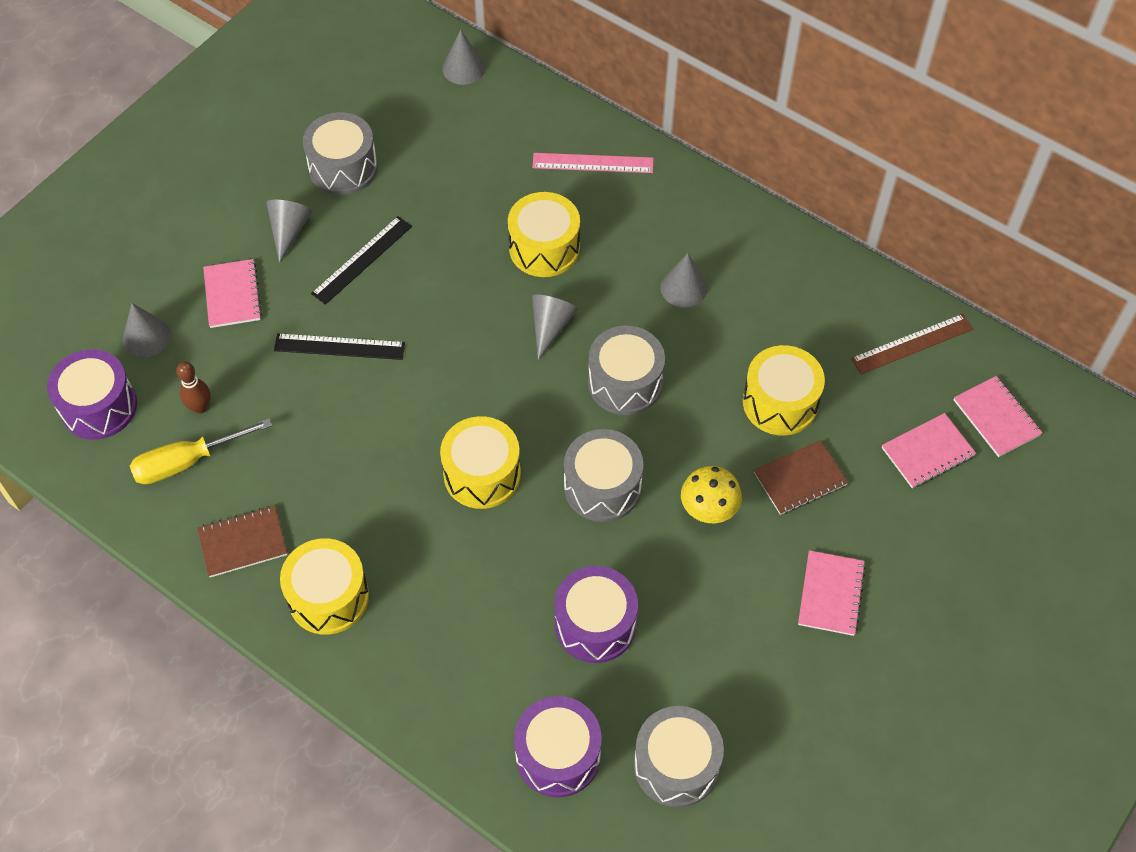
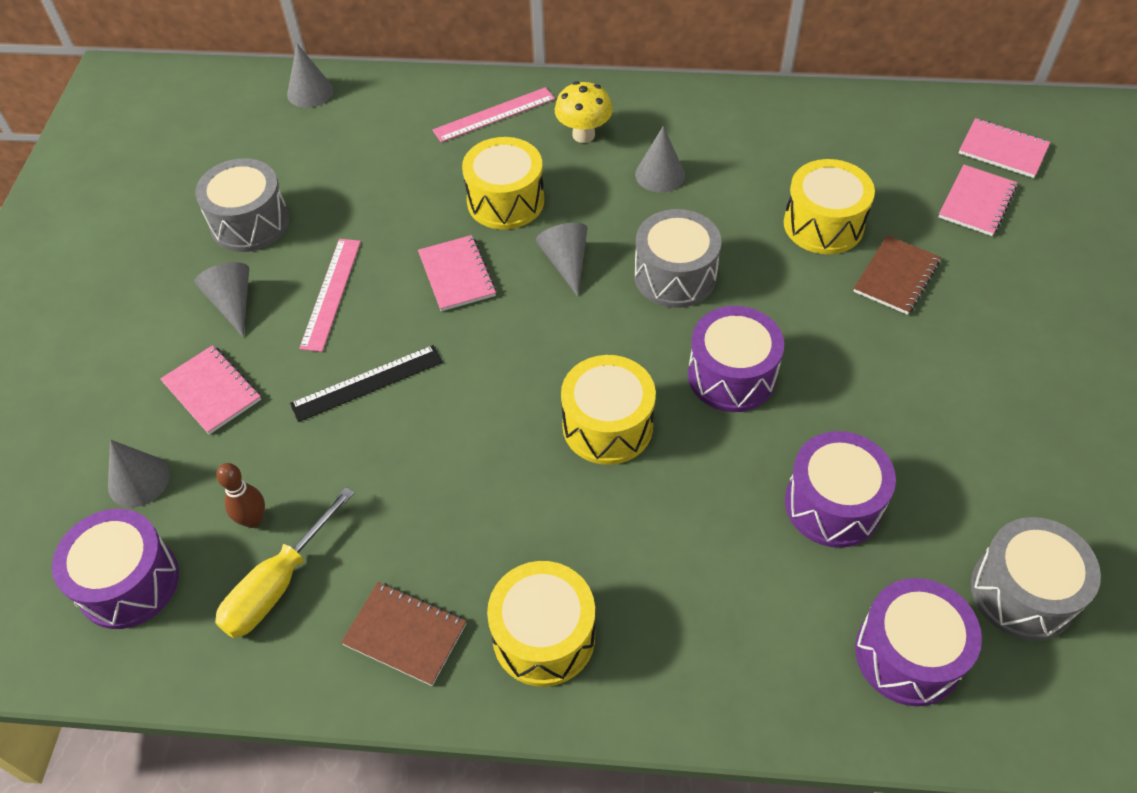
camera: 30 degrees left, 5 degrees down
brown notebook [197,506,288,577] -> brown notebook turned 75 degrees clockwise [341,582,467,686]
black ruler [311,216,412,305] -> pink ruler [299,239,361,352]
grey drum [564,429,644,522] -> purple drum [688,306,784,412]
yellow mushroom [681,466,742,523] -> yellow mushroom moved to [555,81,613,143]
pink notebook [798,550,866,636] -> pink notebook moved to [418,235,496,311]
brown ruler [851,314,973,374] -> none

